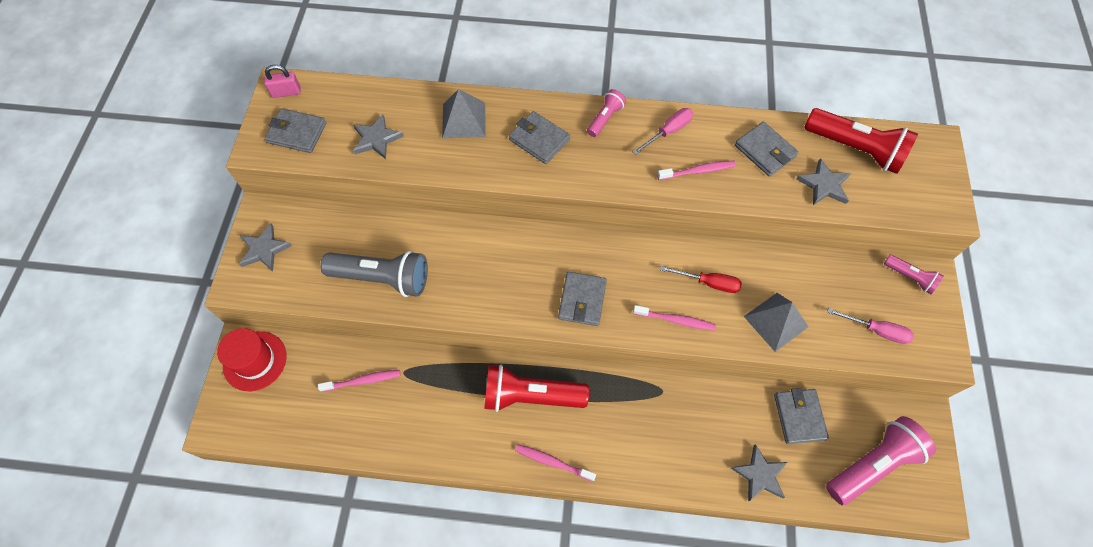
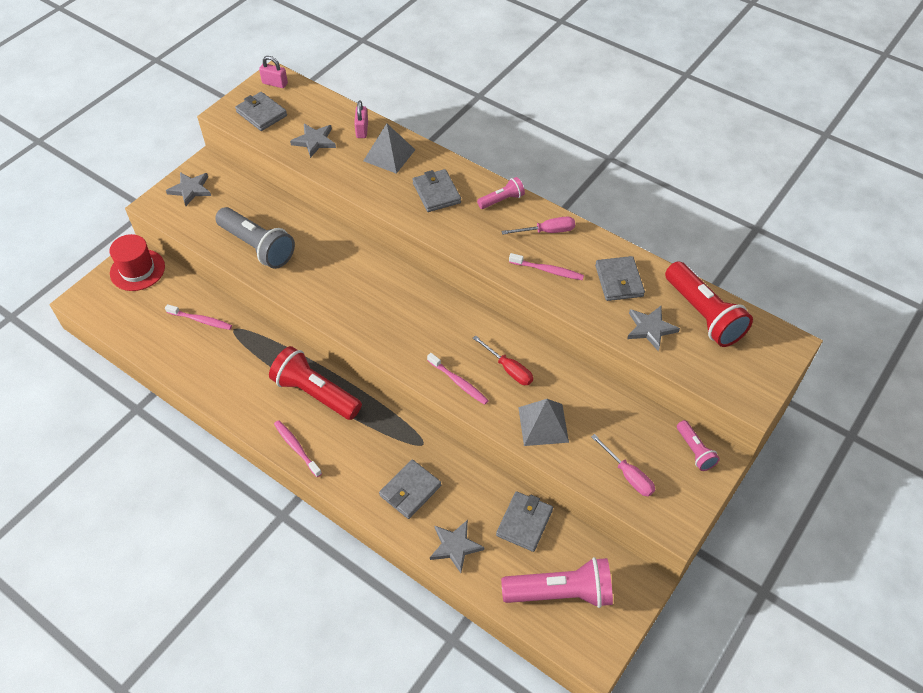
camera: 30 degrees right, 10 degrees down
grey wallet [558,272,607,326] -> grey wallet moved to [379,459,441,519]
none -> pink padlock [354,101,368,138]

